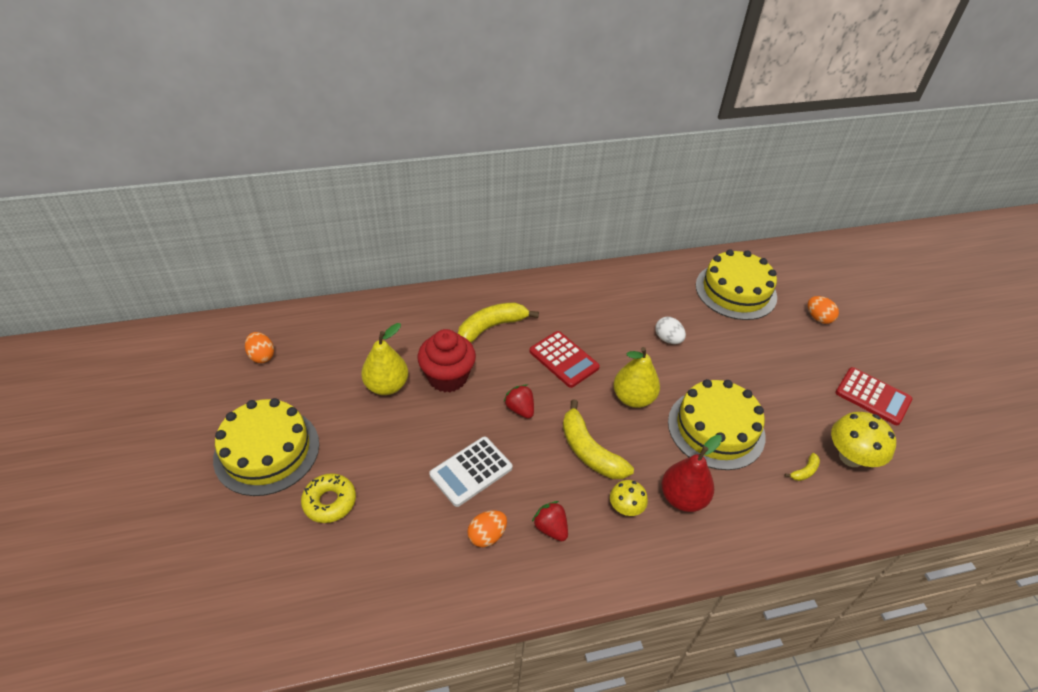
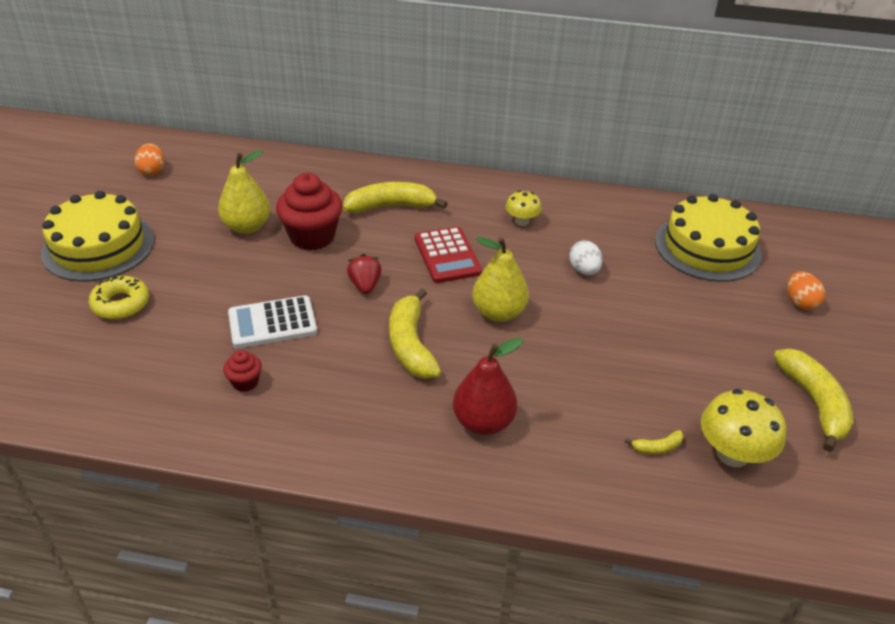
camera: 25 degrees right, 5 degrees down
orange egg [467,510,507,547] -> red cupcake [224,350,262,392]
red strawberry [532,501,568,541] -> none
yellow mushroom [610,480,648,516] -> yellow mushroom moved to [506,190,542,226]
yellow cake [668,379,765,470] -> none
red calculator [835,367,912,425] -> yellow banana [773,349,854,452]

